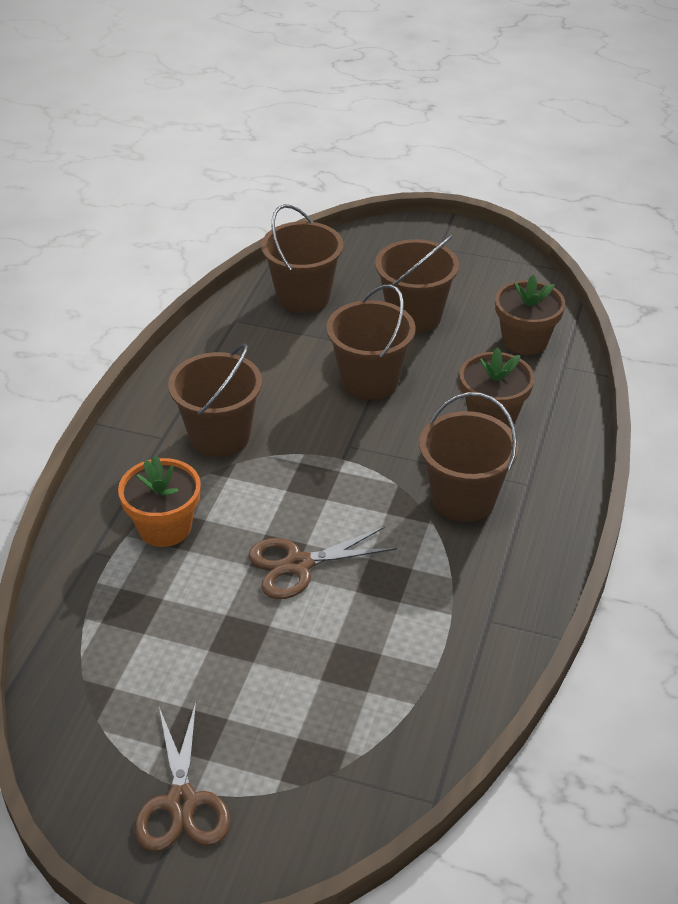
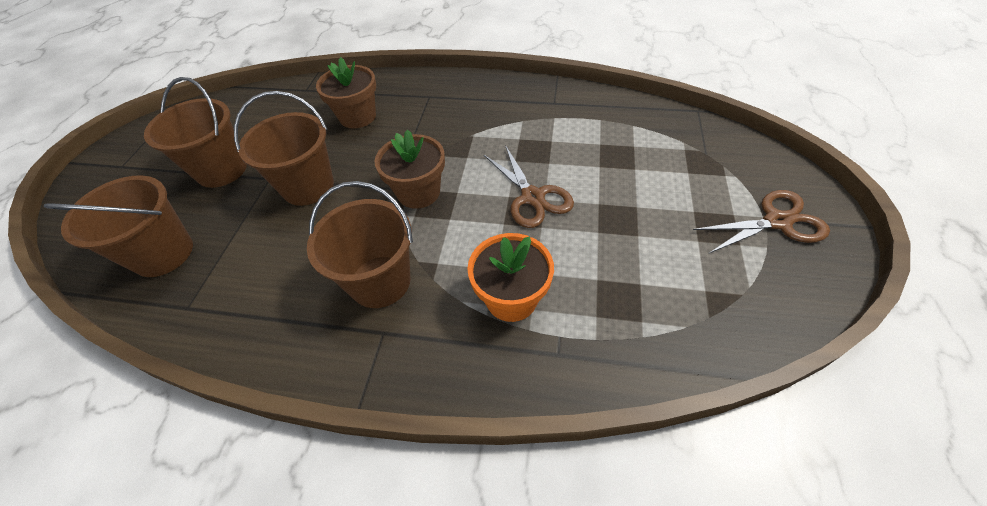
camera: 95 degrees left, 10 degrees up
brown bucket [419,392,519,522] -> none
brown flower pot [495,275,565,355] -> brown flower pot moved to [374,130,445,209]

